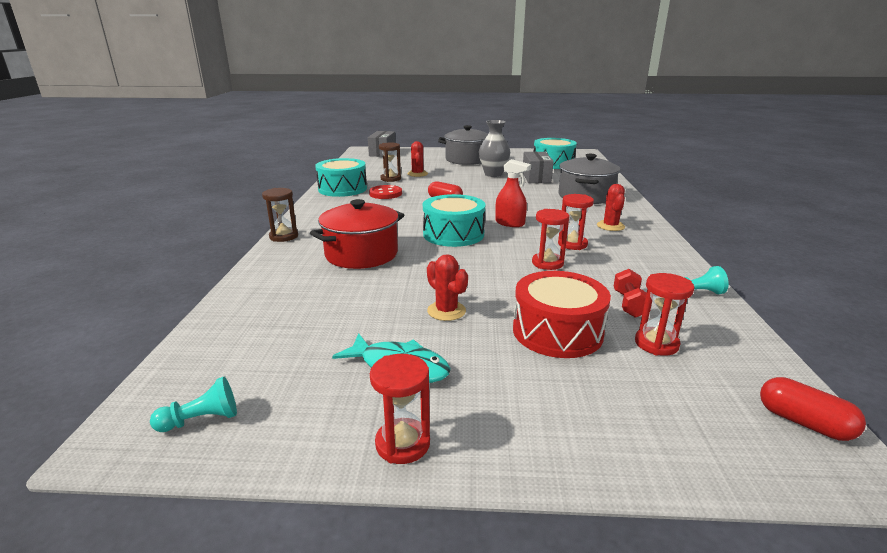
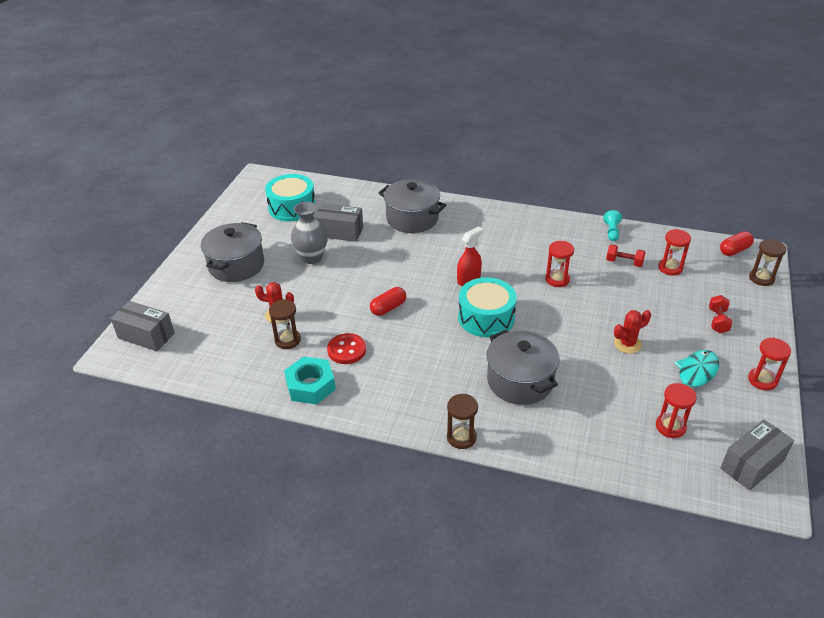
camera: 75 degrees left, 15 degrees up
turquoise pawn [150,377,237,432] -> grey box [720,419,794,491]
red pot [310,199,404,269] -> grey pot [486,330,560,405]
turquoise drum [315,158,367,197] -> turquoise nut [284,356,336,405]
red drum [513,271,611,358] -> none
red hourglass [558,194,594,250] -> red hourglass moved to [656,383,697,438]
red cactus [597,184,625,231] -> none
none -> red dumbbell [709,295,732,333]
none -> brown hourglass [749,239,786,286]

